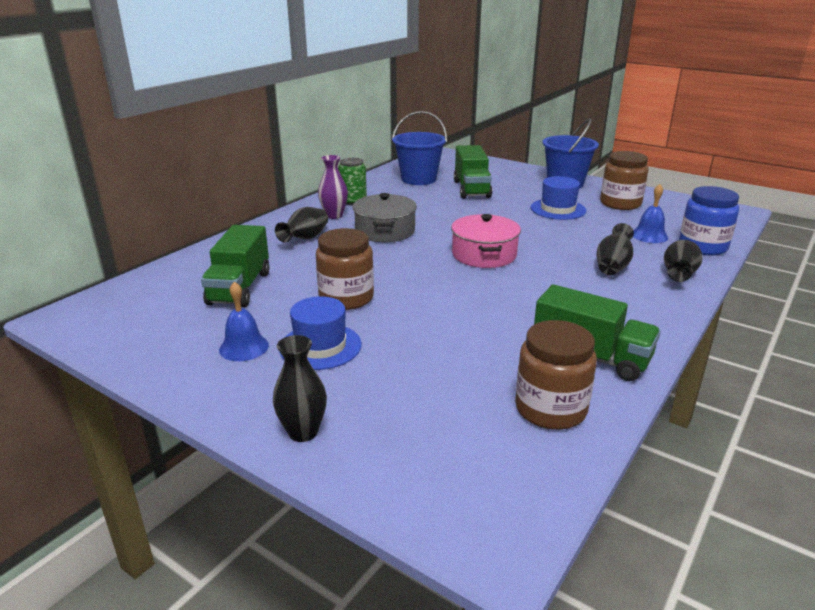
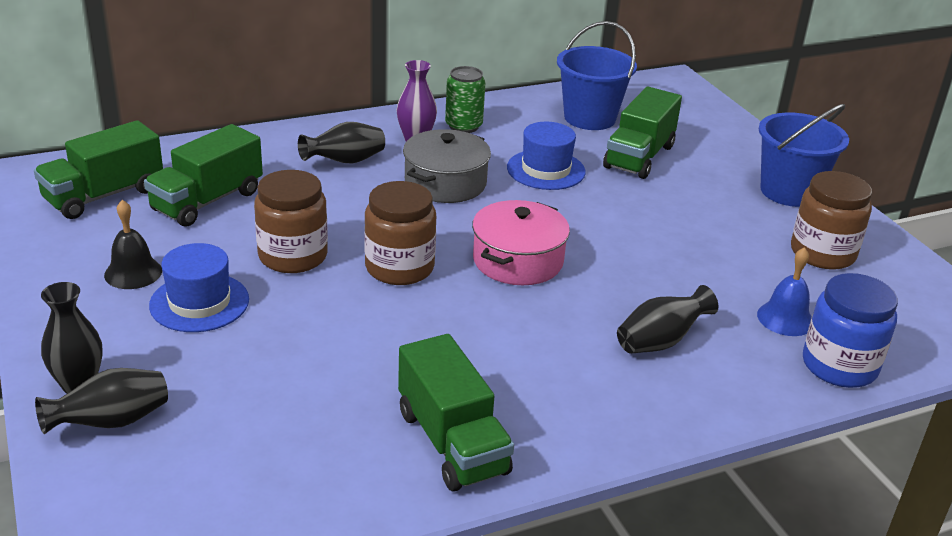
camera: 30 degrees right, 5 degrees up
blue bell [219,281,269,361] -> black bell [104,200,162,289]
brown jar [515,320,597,430] -> brown jar moved to [364,181,436,285]
blue hat [531,176,586,220] -> blue hat moved to [507,122,586,190]
black vase [664,240,702,282] -> black vase moved to [35,368,168,434]
none -> green truck [34,120,163,219]

